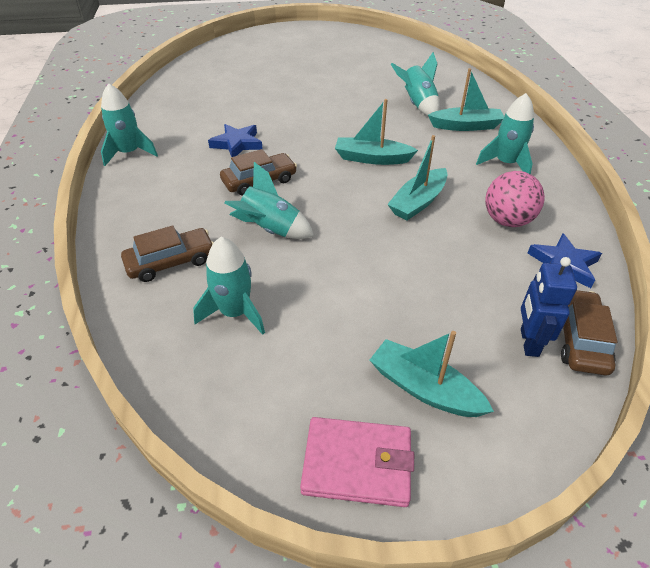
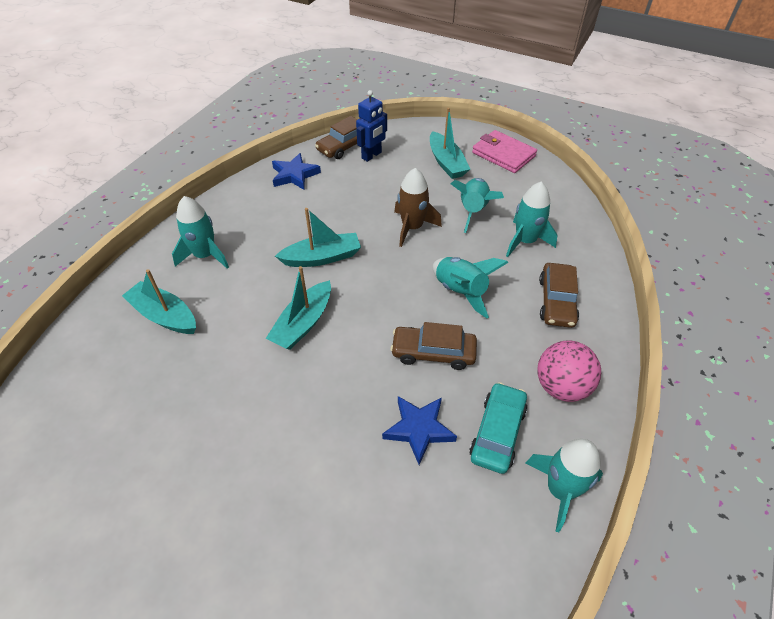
camera: 145 degrees left, 5 degrees up
brown car [121,225,214,282] -> brown car turned 90 degrees counterclockwise [539,263,579,328]
turquoise boat [335,99,418,165] -> turquoise boat turned 75 degrees clockwise [266,266,331,350]
turquoise rocket [391,52,440,116] -> turquoise rocket moved to [451,178,504,233]
pink ball [485,171,545,227] -> pink ball moved to [537,341,601,402]
none -> brown rocket [394,168,442,247]
none -> turquoise car [469,382,527,474]

